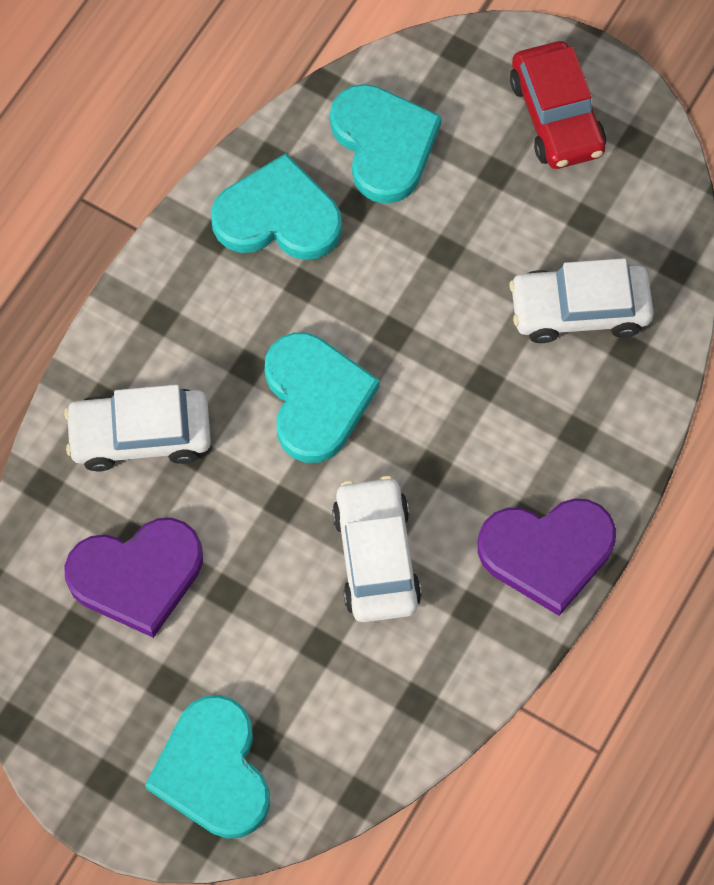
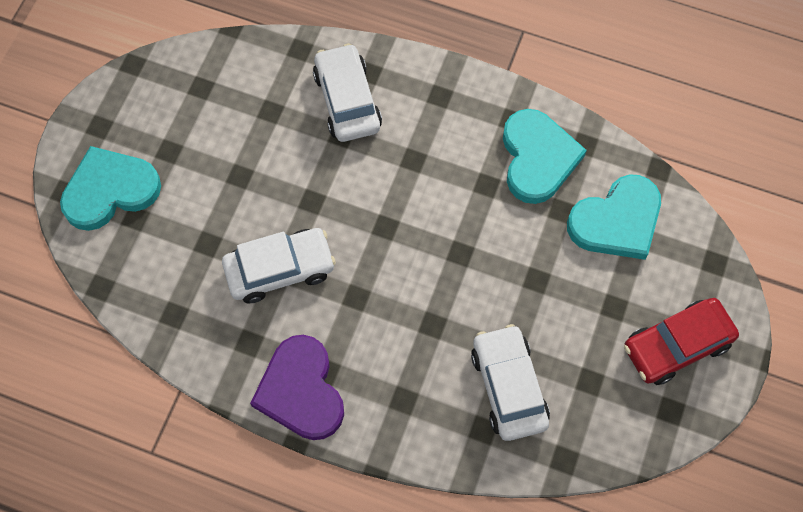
camera: 80 degrees right, 0 degrees up
purple heart [64,518,203,638] -> none
turquoise heart [265,332,380,463] -> none

